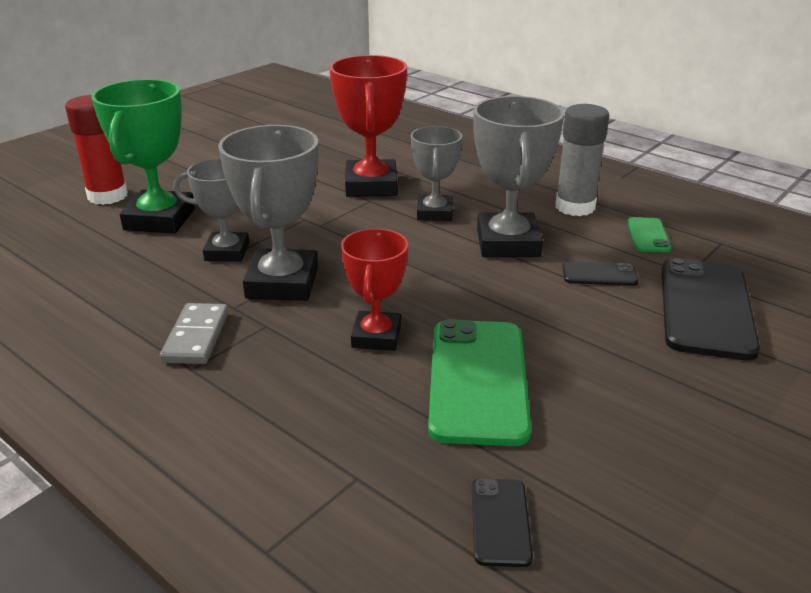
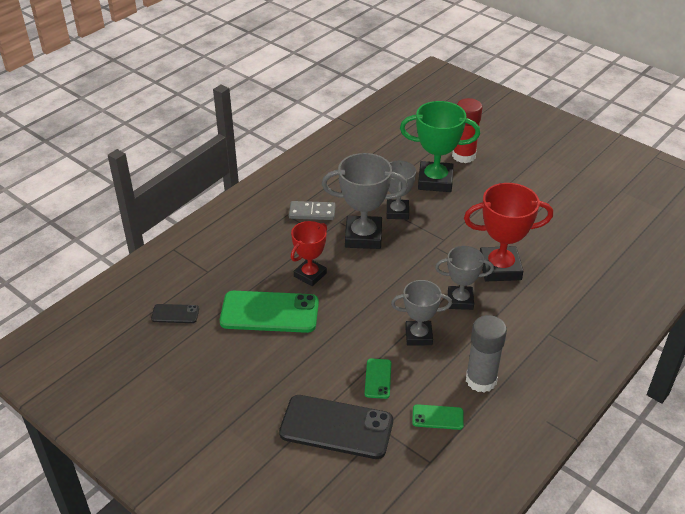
camera: 90 degrees right, 10 degrees up
red trophy [341,229,408,351] -> red trophy turned 60 degrees counterclockwise [291,221,327,286]
grey trophy [473,96,564,257] -> grey trophy [391,280,452,345], size x0.64
black phone [562,261,638,286] -> green phone [365,359,391,399]

